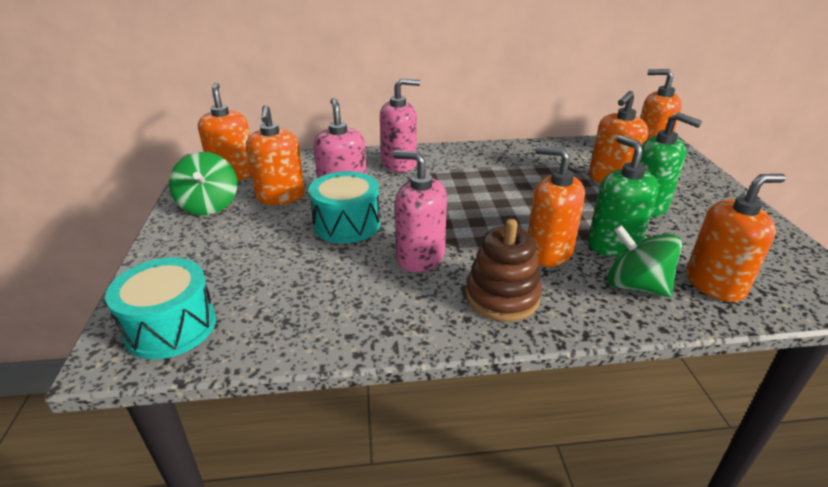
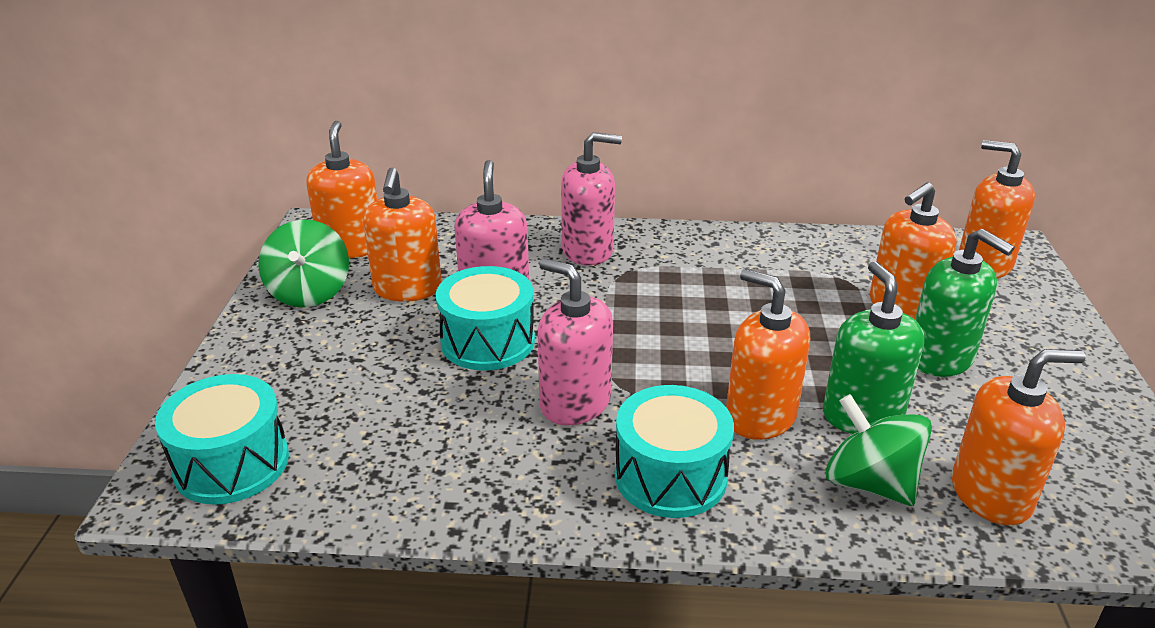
camera: 10 degrees right, 0 degrees up
brown stacking toy [466,219,542,322] -> turquoise drum [615,385,734,518]

